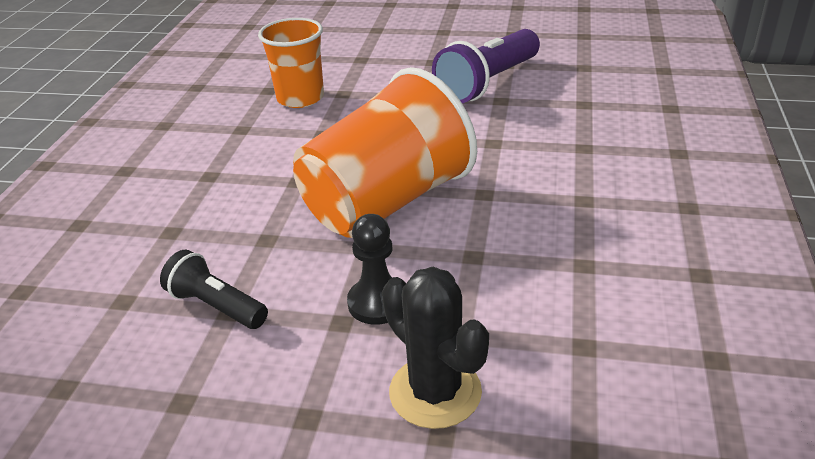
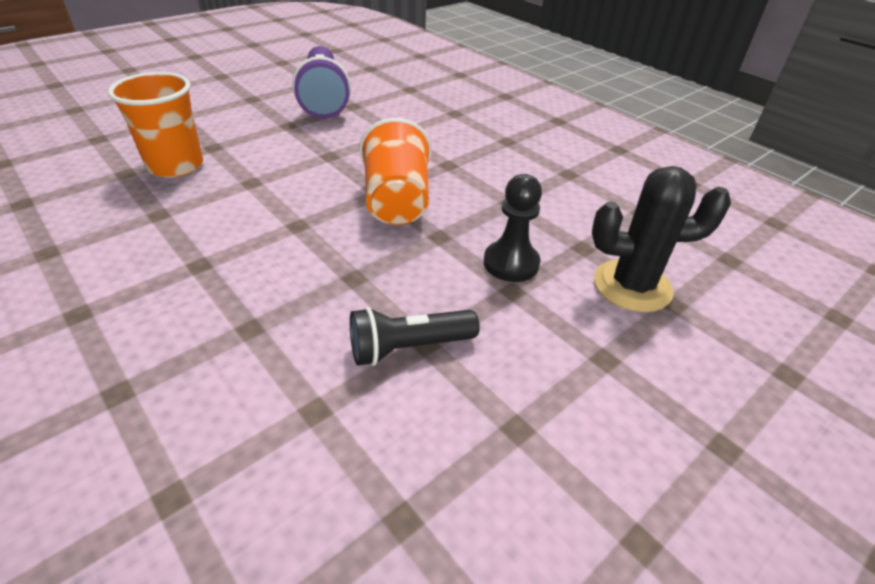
camera: 55 degrees left, 5 degrees up
orange cup [293,67,477,238] -> orange cup [359,118,432,225], size x0.62

